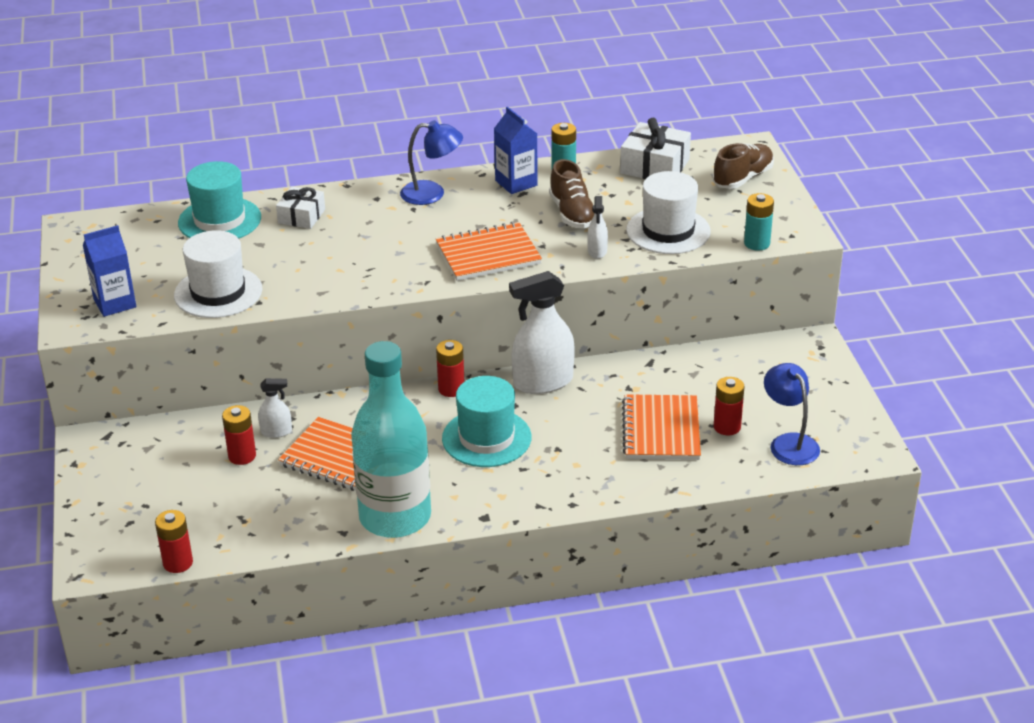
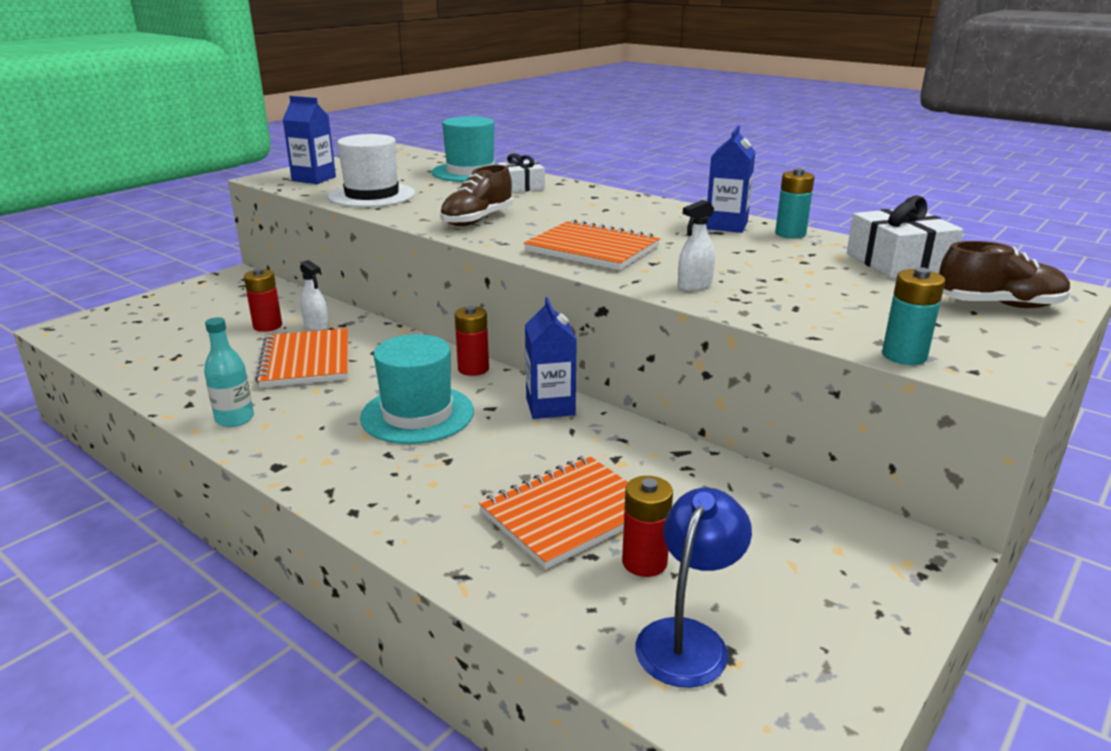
camera: 50 degrees right, 10 degrees down
red battery [155,510,193,573] -> none
turquoise bottle [351,341,431,538] -> turquoise bottle [204,317,254,427], size x0.43
blue lamp [400,120,463,205] -> none
white spray bottle [509,271,575,394] -> blue carton [525,297,577,419]
brown shoe [549,159,594,228] -> brown shoe moved to [440,165,513,226]
white hat [626,171,711,254] -> none

